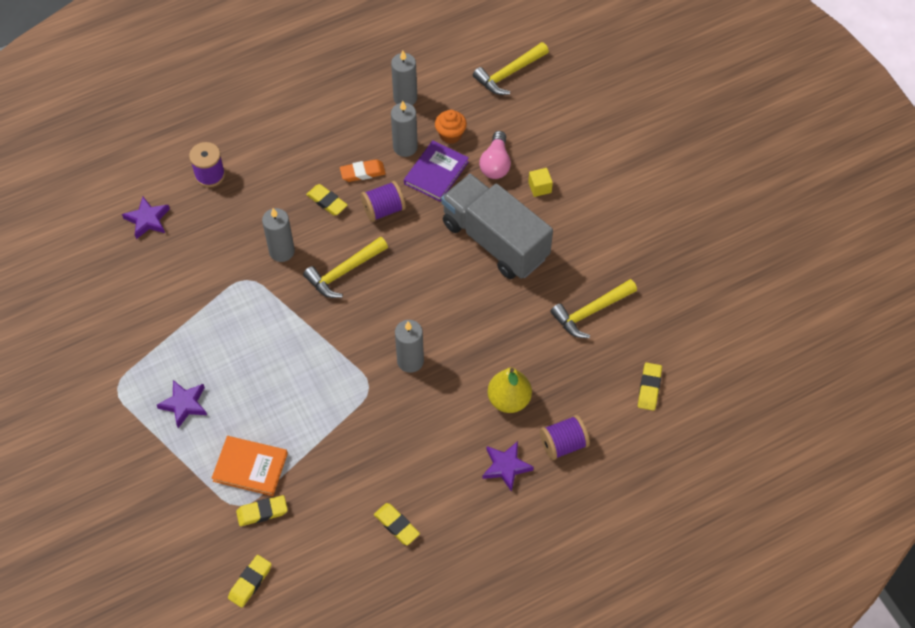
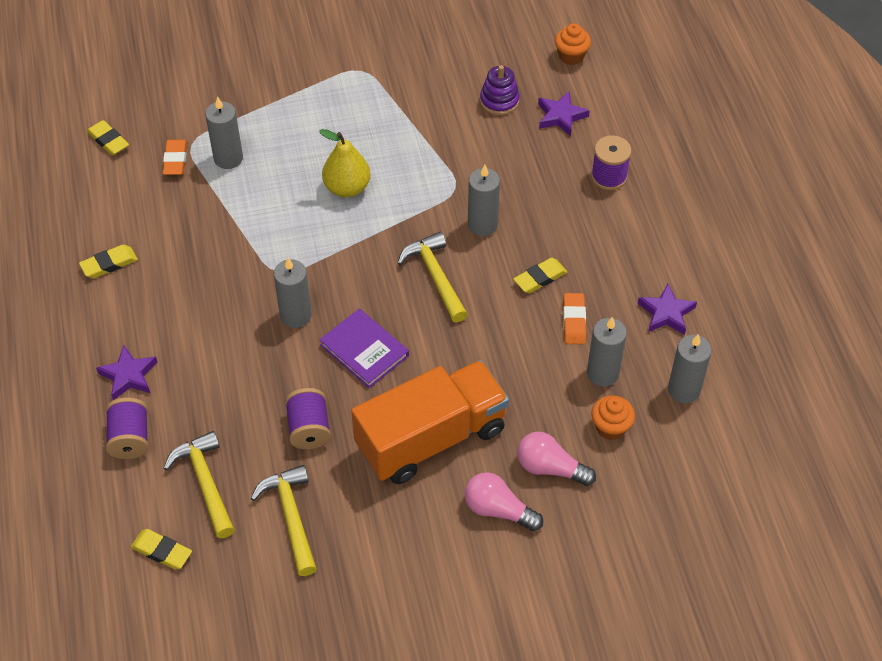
camera: 105 degrees right, 5 degrees down
purple star [157,380,207,428] -> purple star moved to [638,284,697,335]
orange book [212,436,288,496] -> grey candle [205,96,243,169]
yellow eraser [236,495,288,526] -> orange eraser [163,140,187,175]
purple spool [361,181,406,222] -> purple spool moved to [285,388,331,449]
purple book [404,141,469,202] -> purple book moved to [319,309,409,388]
grey truck [441,174,553,279] -> orange truck [351,360,509,484]
yellow hammer [473,42,549,95] -> yellow hammer moved to [164,431,235,538]
yellow pear [487,367,532,413] -> yellow pear moved to [319,129,371,197]
yellow cube [528,168,553,197] -> pink light bulb [465,472,543,531]
none -> purple stacking toy [480,65,520,115]
none -> orange cupcake [555,23,591,65]

